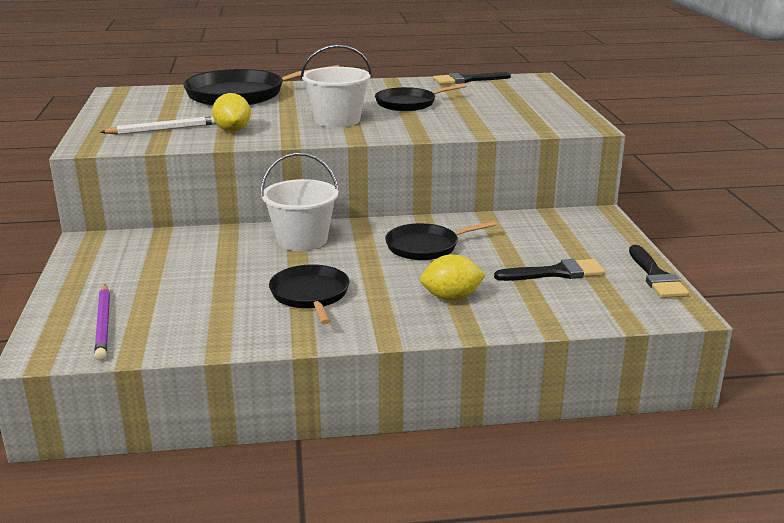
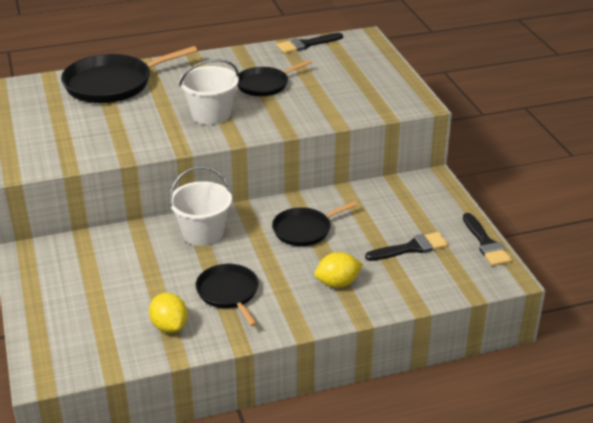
camera: 10 degrees left, 10 degrees up
purple pencil [94,284,110,361] -> none
white pencil [100,116,216,135] -> none
yellow lemon [212,93,251,132] -> yellow lemon moved to [149,293,188,333]

